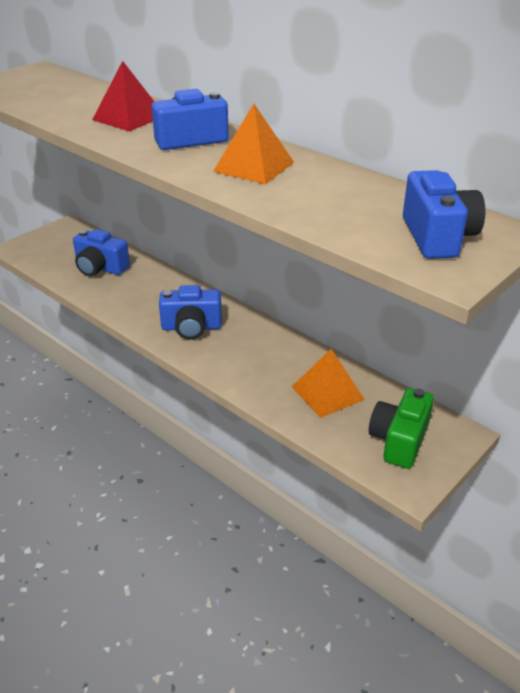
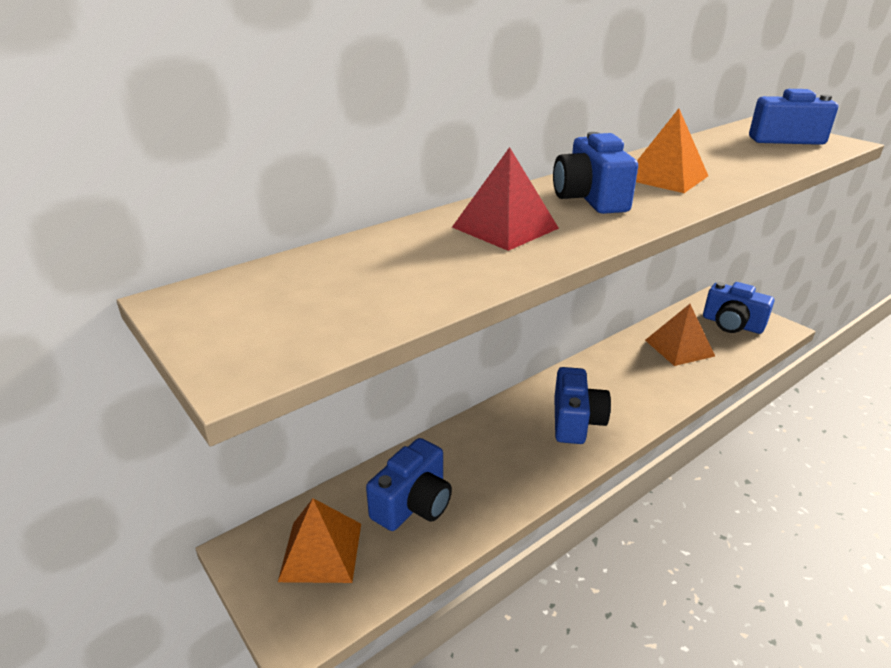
camera: 80 degrees left, 5 degrees down
green camera [369,388,434,469] -> blue camera [703,282,774,334]
none -> orange pyramid [278,498,361,583]

